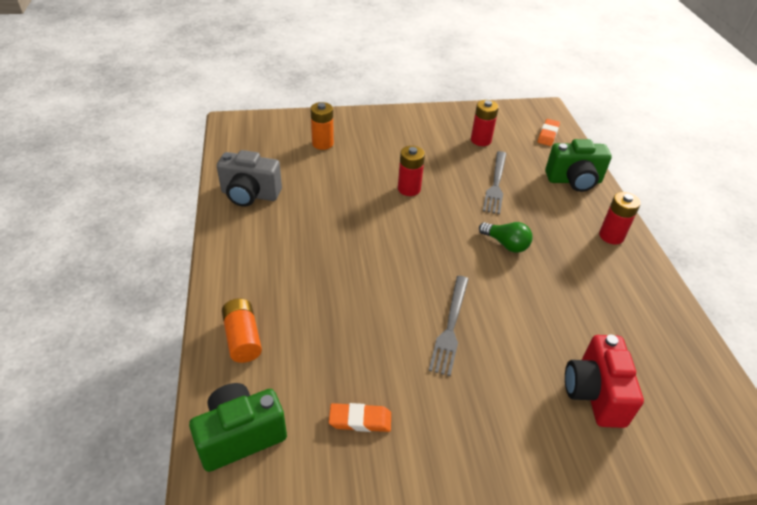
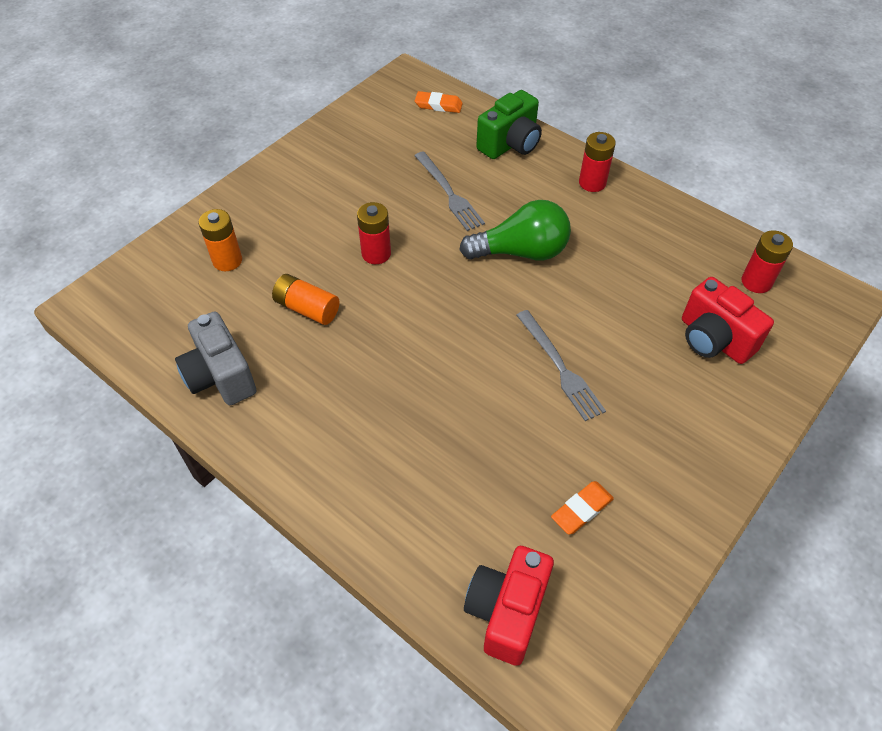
camera: 40 degrees left, 10 degrees up
green camera [189,383,287,472] -> red camera [464,546,554,666]
grey camera [217,150,282,207] -> grey camera turned 90 degrees clockwise [175,312,256,405]
orange battery [222,298,262,363] -> orange battery moved to [272,274,340,325]
red battery [471,100,499,146] -> red battery moved to [742,230,793,293]
green light bulb [479,222,533,253] -> green light bulb [459,200,571,260], size x1.68
orange eraser [538,119,560,146] -> orange eraser turned 60 degrees counterclockwise [415,91,463,113]

